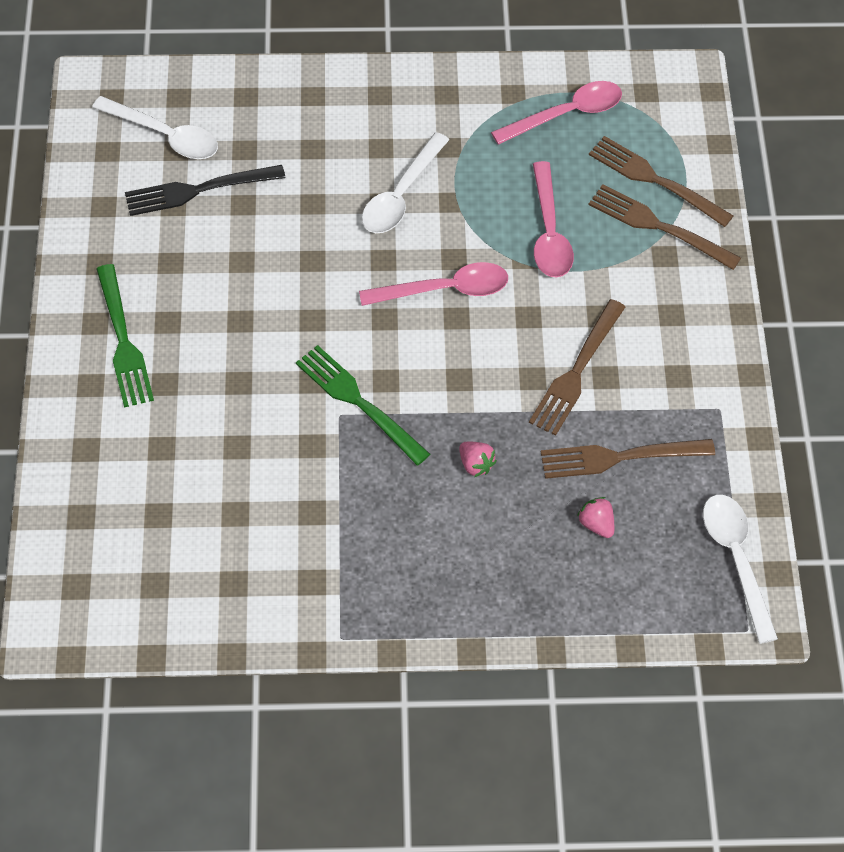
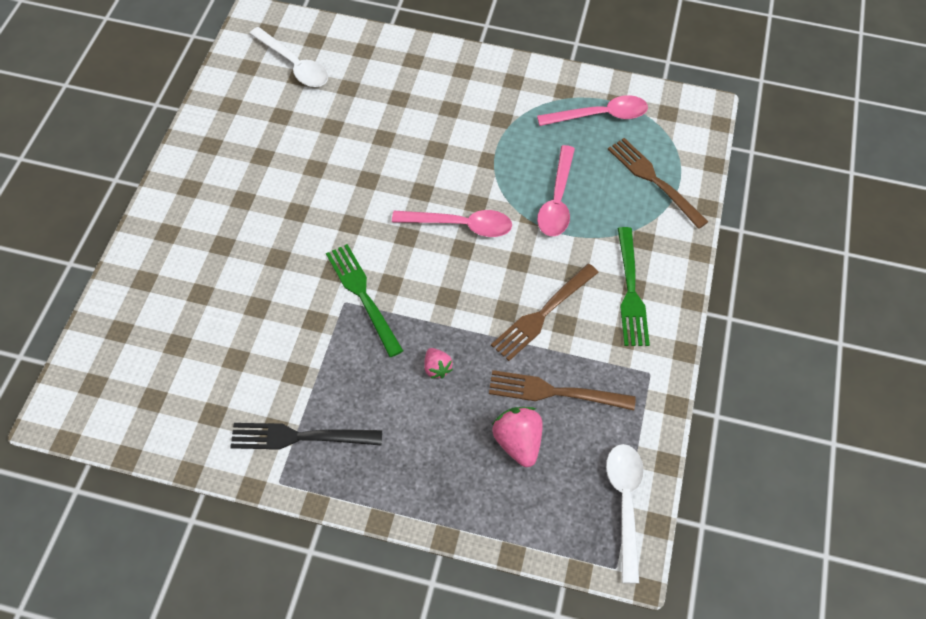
camera: 15 degrees right, 0 degrees up
green fork [96,264,154,408] -> green fork moved to [618,227,650,346]
black fork [125,165,286,216] -> black fork moved to [230,423,382,450]
white spoon [362,132,449,233] -> none
pink strawberry [577,497,614,538] -> pink strawberry [492,407,543,467], size x1.69
brown fork [589,184,741,270] -> none

